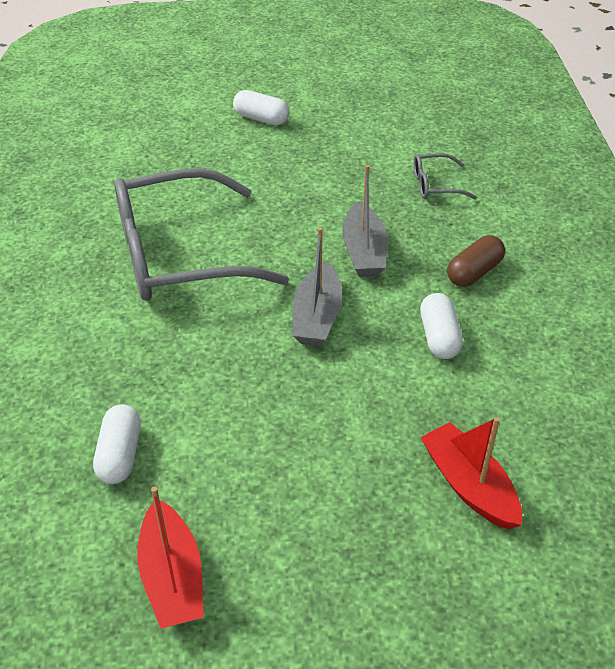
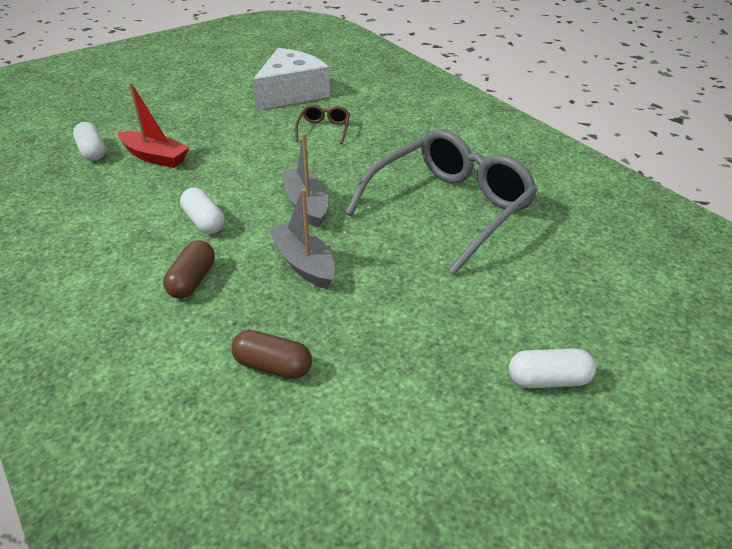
camera: 150 degrees right, 5 degrees down
white capsule [93,404,141,484] -> white capsule moved to [73,122,106,161]
red boat [137,486,204,629] -> white cheese [253,48,330,110]
grey glasses [414,153,477,200] -> brown capsule [231,330,312,379]
none -> brown glasses [295,105,350,145]

